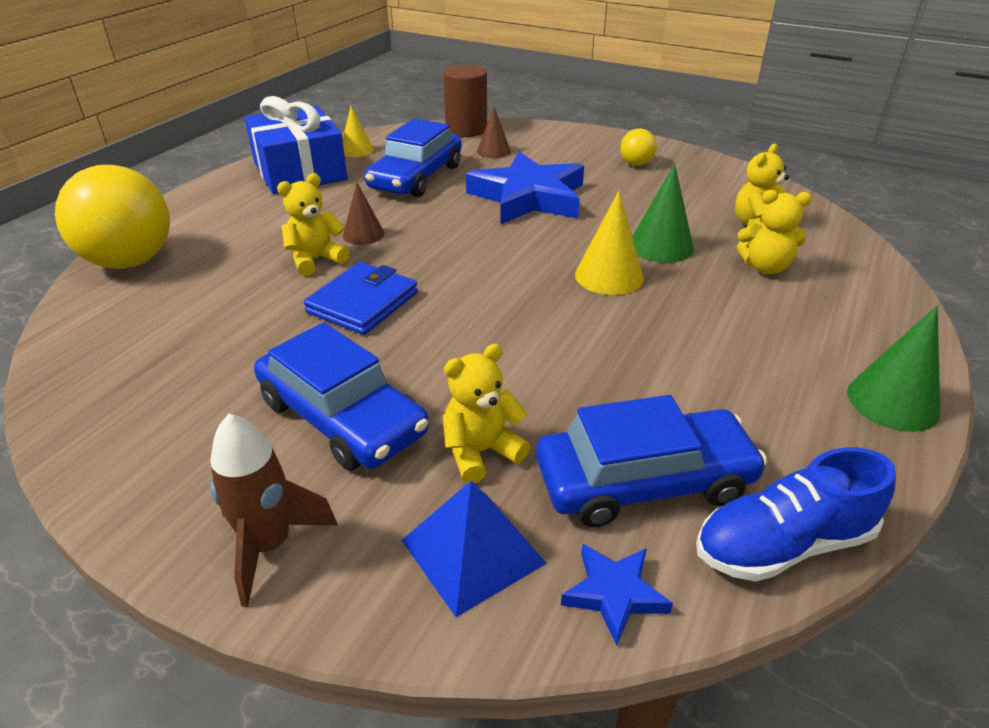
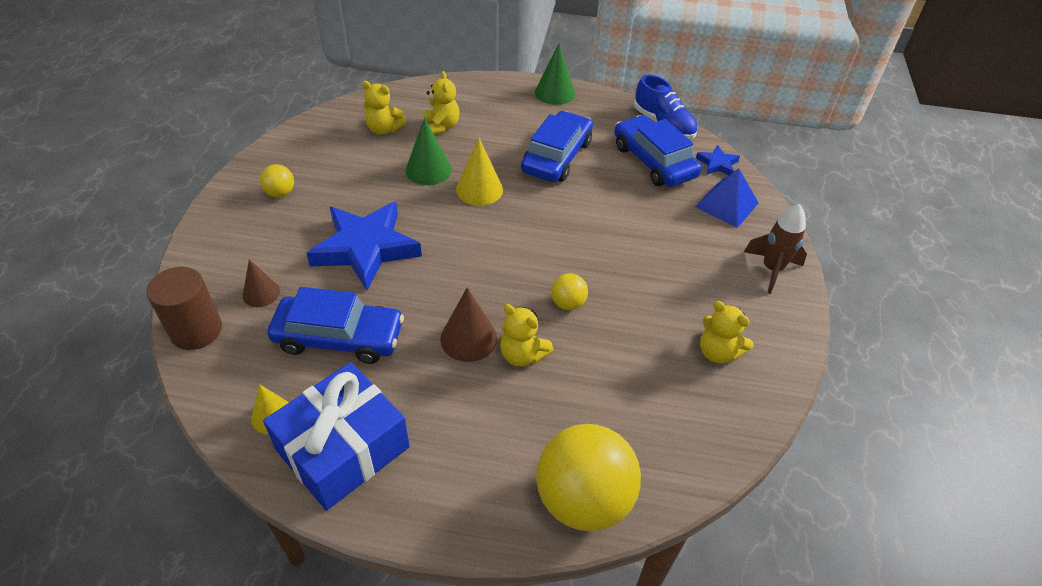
camera: 110 degrees left, 10 degrees up
blue car [254,322,429,471] -> blue car moved to [521,111,593,182]
blue wallet [304,262,418,335] -> yellow ball [551,273,588,310]
brown cone [343,183,384,245] -> brown cone [440,288,497,362], size x1.51
yellow teddy bear [443,344,530,483] -> yellow teddy bear moved to [700,301,754,363]

